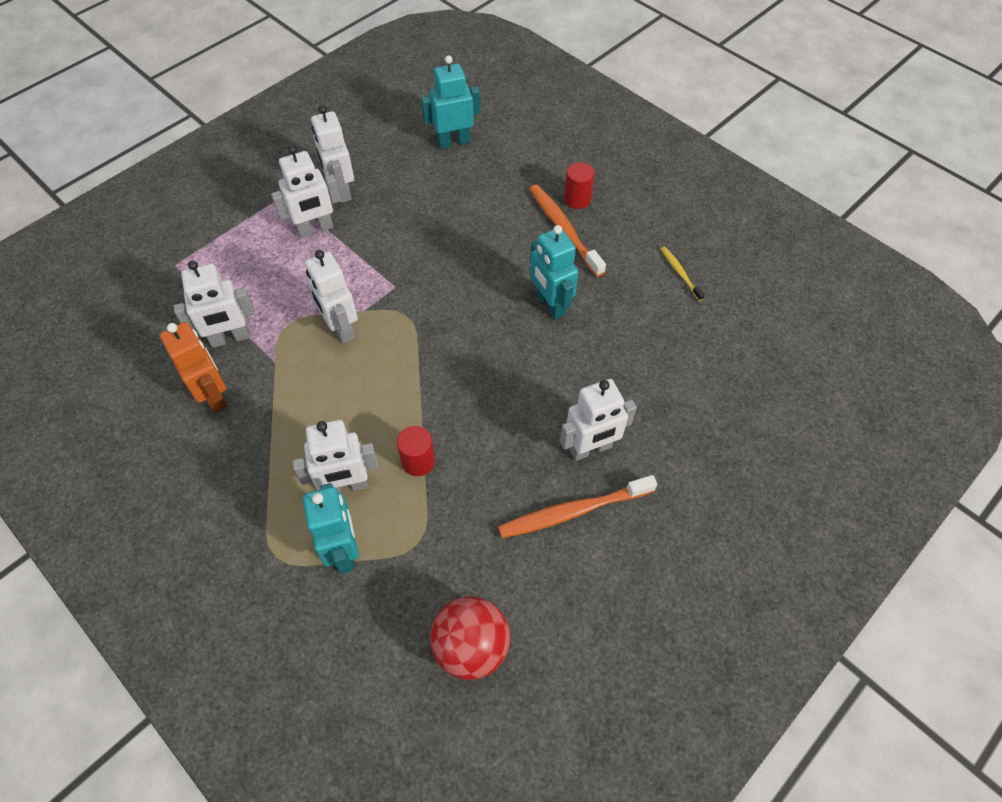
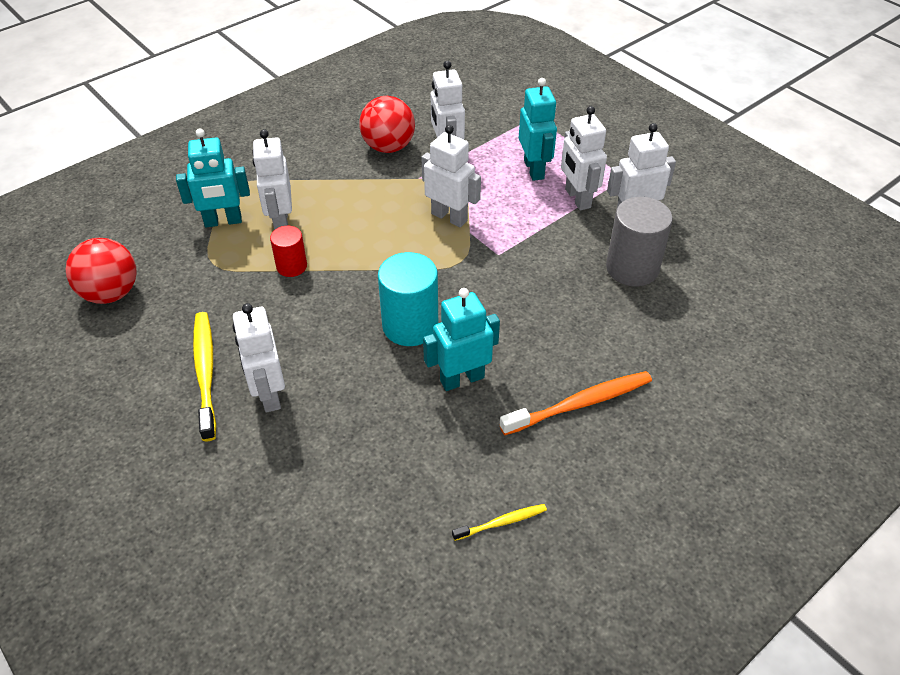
camera: 95 degrees right, 10 degrees down
orange robot [160,322,228,413] -> red ball [359,96,415,153]
white robot [305,250,358,343] -> white robot turned 60 degrees clockwise [421,125,481,227]
turquoise robot [421,55,480,149] -> turquoise robot moved to [519,78,557,181]
orange toothbrush [498,475,657,538] -> yellow toothbrush [193,312,216,441]
red cylinder [564,162,595,209] -> none
none -> turquoise cylinder [378,252,438,346]
none -> grey cylinder [606,197,673,286]

